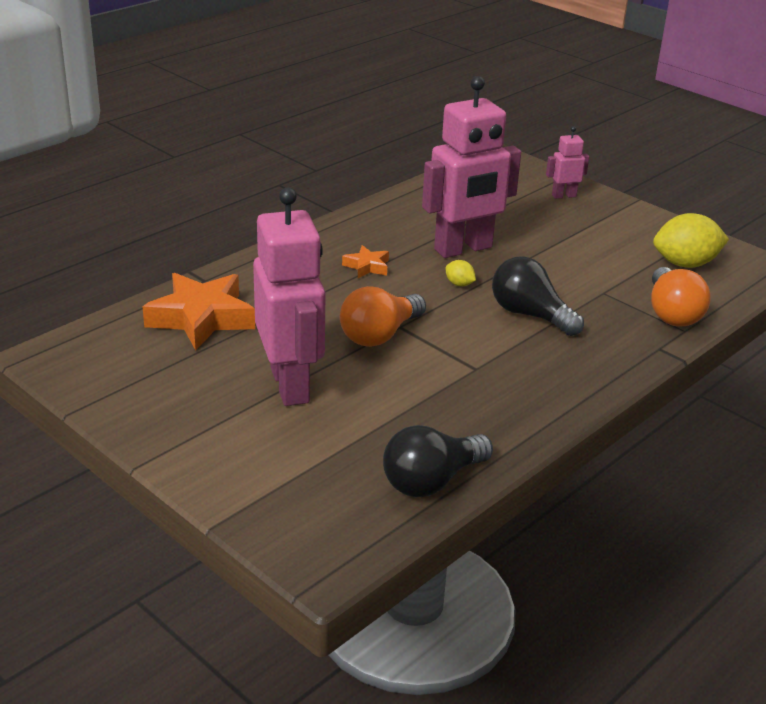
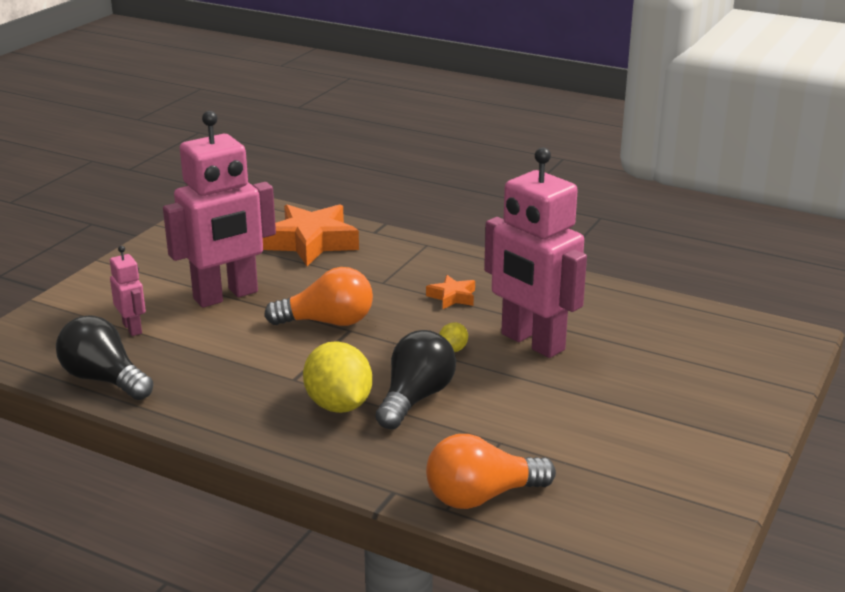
camera: 75 degrees right, 5 degrees down
orange light bulb [340,286,426,347] -> orange light bulb turned 150 degrees clockwise [264,267,373,326]
pink robot [546,126,589,199] -> pink robot moved to [110,246,146,336]
yellow lemon [653,213,729,268] -> yellow lemon moved to [303,341,372,413]

